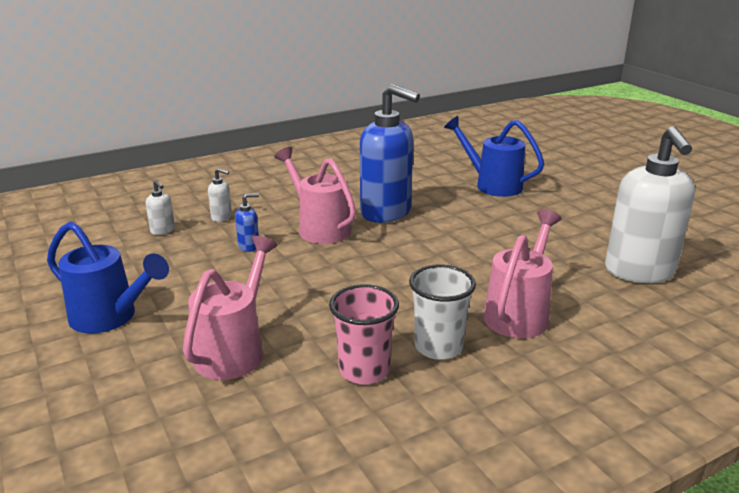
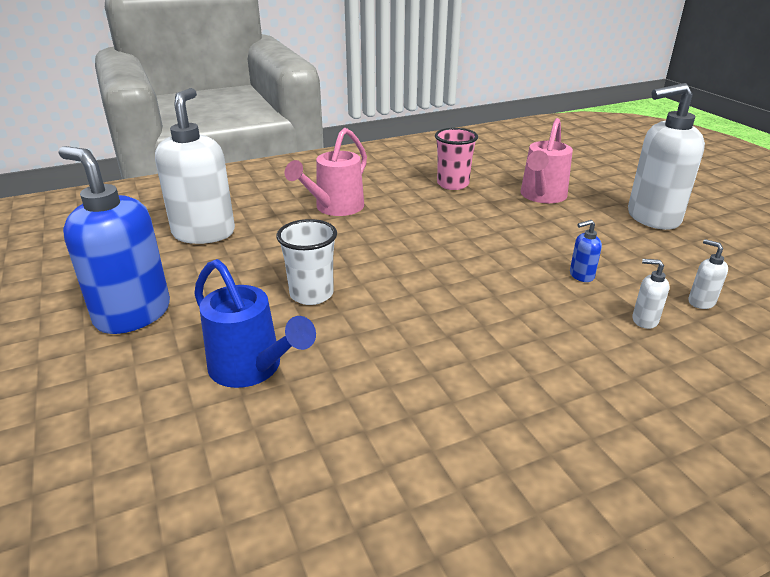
camera: 175 degrees left, 5 degrees up
blue watering can [47,221,169,334] -> white soap dispenser [628,83,705,230]
pink watering can [274,147,356,244] -> none
blue soap dispenser [360,84,420,223] -> blue soap dispenser moved to [58,146,170,334]
white cup [409,265,476,360] -> white cup moved to [276,219,337,305]

